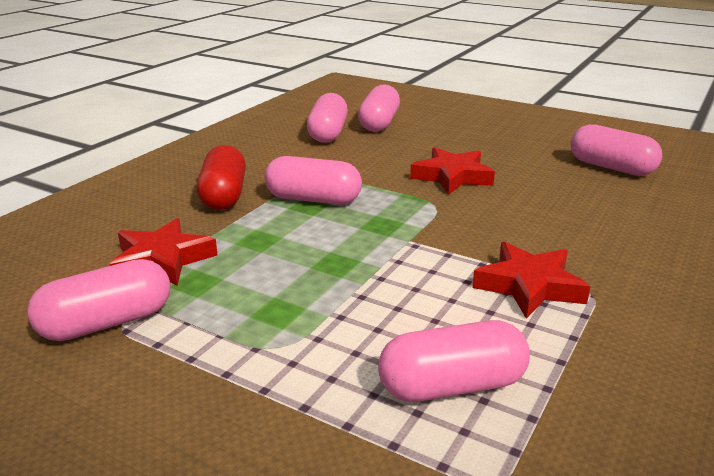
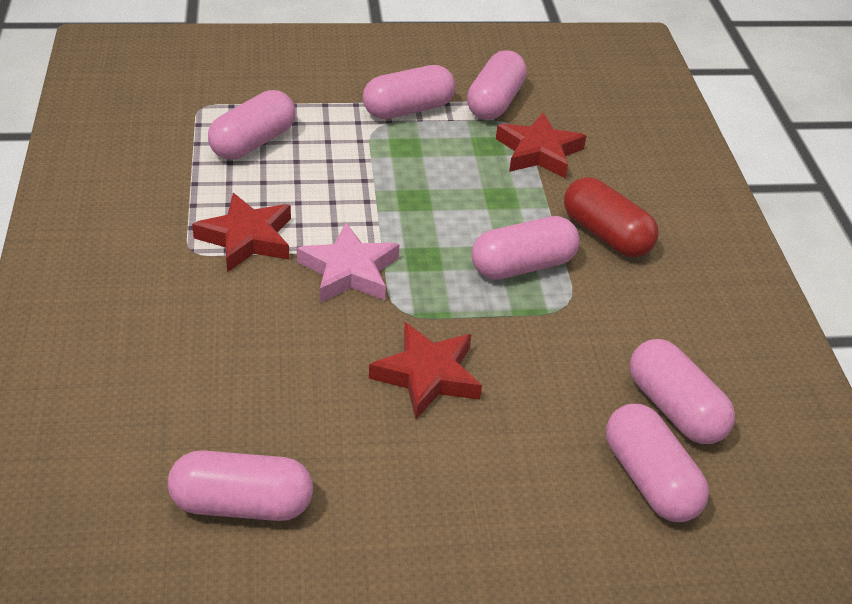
camera: 140 degrees right, 15 degrees up
none -> pink star [297,223,400,303]
none -> pink capsule [363,65,455,119]

